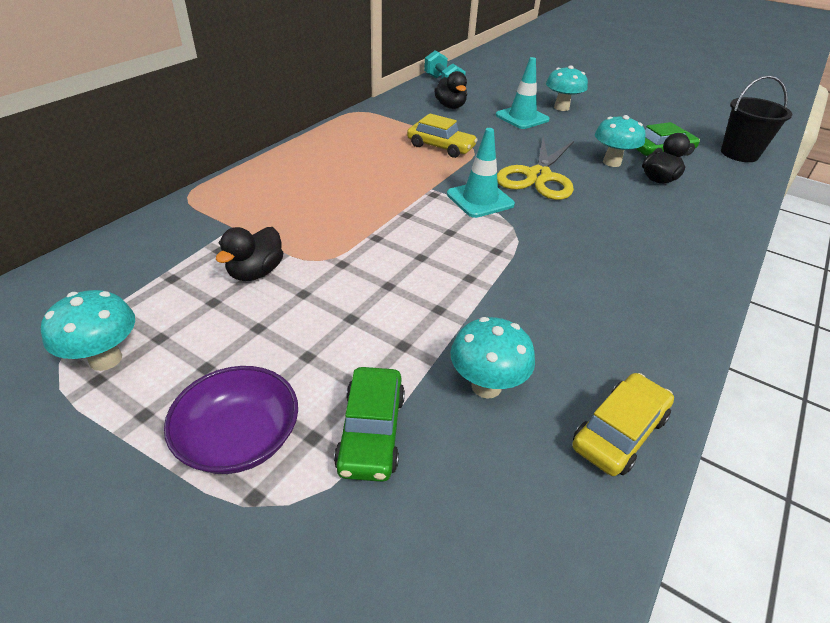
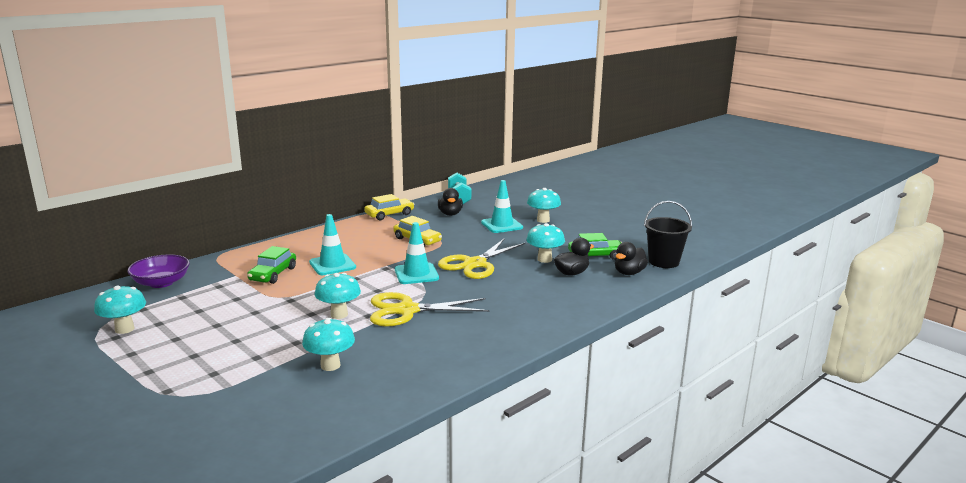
camera: 15 degrees right, 20 degrees down
purple bowl [164,366,298,474] -> purple bowl moved to [127,254,190,288]
black duck [216,227,283,281] -> black duck moved to [615,242,648,275]
green car [334,367,405,482] -> green car moved to [247,246,296,284]
yellow car [572,373,674,476] -> yellow car moved to [364,194,415,220]
none -> turquoise traffic cone [309,214,356,275]
none -> turquoise mushroom [315,273,361,319]
none -> yellow scissors [370,292,489,327]

